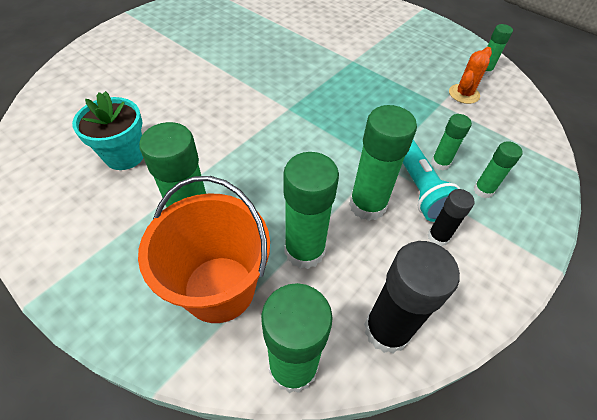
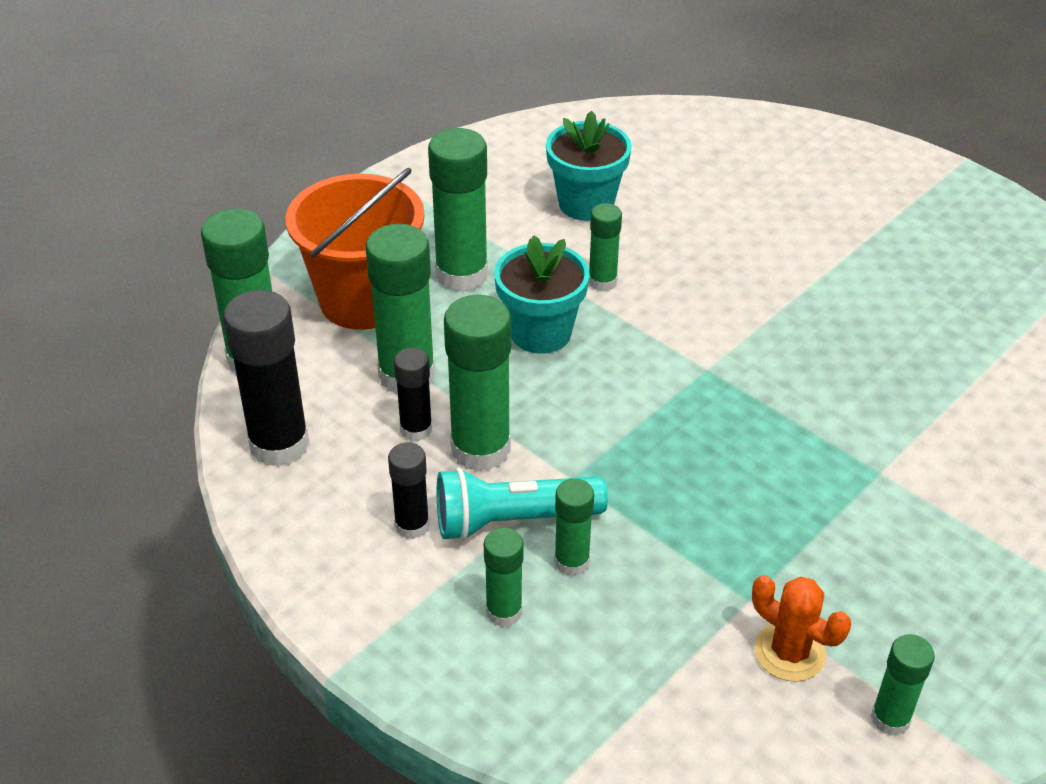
camera: 95 degrees right, 10 degrees down
none -> black glue stick [394,348,432,441]
none -> turquoise flower pot [494,235,590,354]
none -> green glue stick [589,203,622,291]

